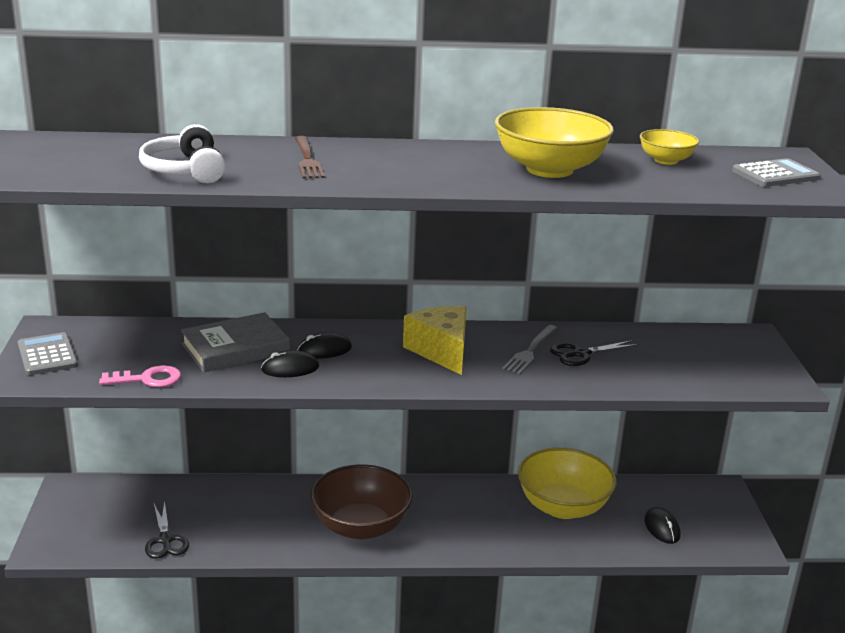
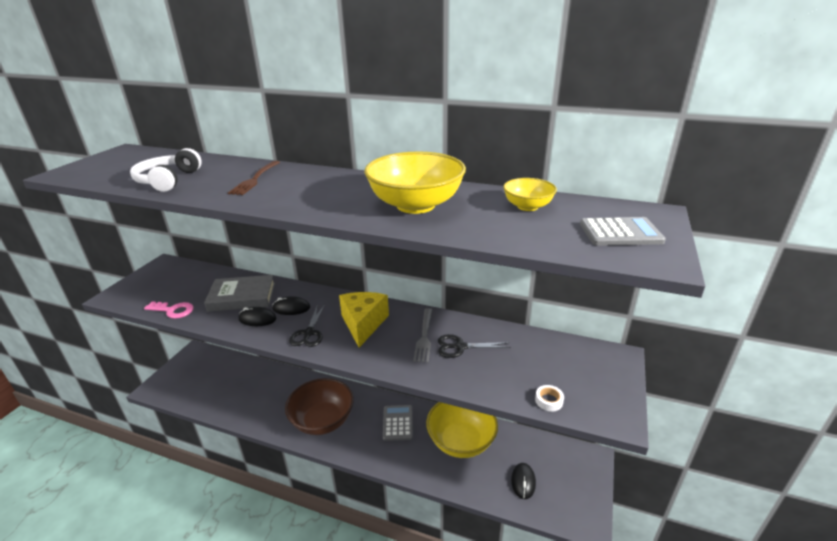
camera: 25 degrees right, 5 degrees up
grey calculator [18,332,78,375] -> grey calculator moved to [383,405,413,441]
black scissors [145,500,189,559] -> black scissors moved to [289,304,325,347]
grey fork [502,325,558,375] -> grey fork turned 45 degrees counterclockwise [413,308,432,363]
none -> white tape [535,385,564,411]

